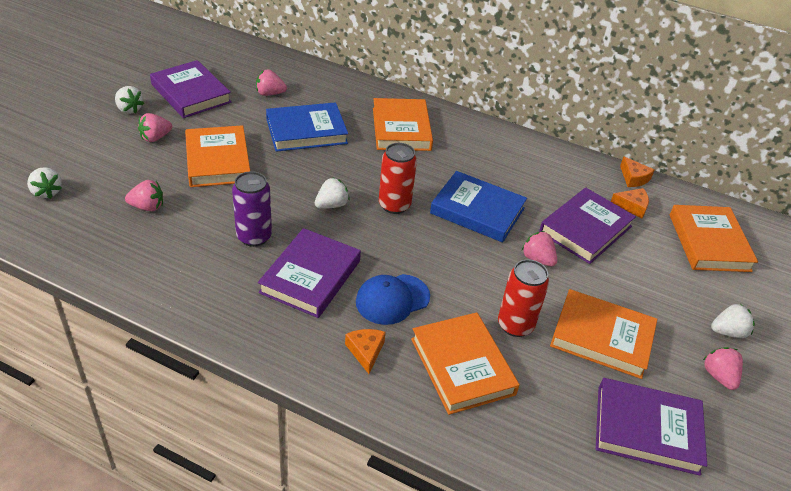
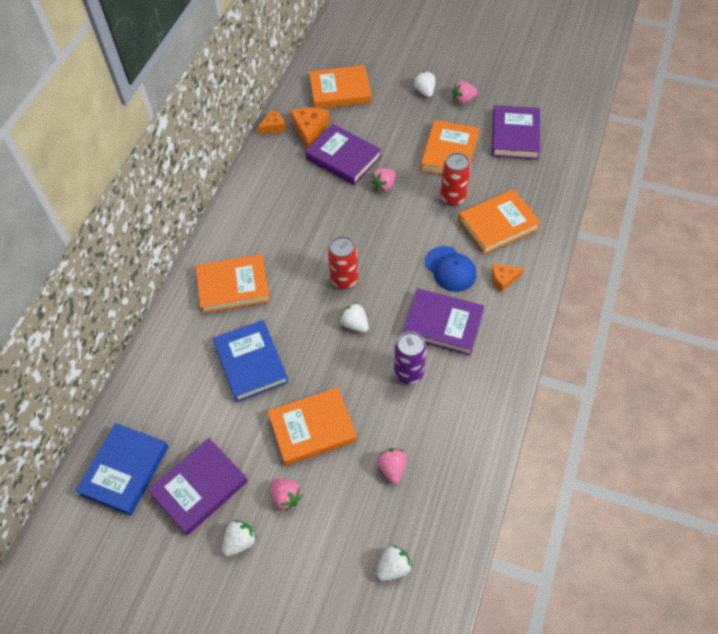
camera: 90 degrees left, 15 degrees up
pink strawberry [256,69,287,96] -> none
blue book [430,171,527,243] -> blue book moved to [76,423,168,516]
orange cheese [611,188,649,218] -> orange cheese [290,107,330,149], size x1.56

